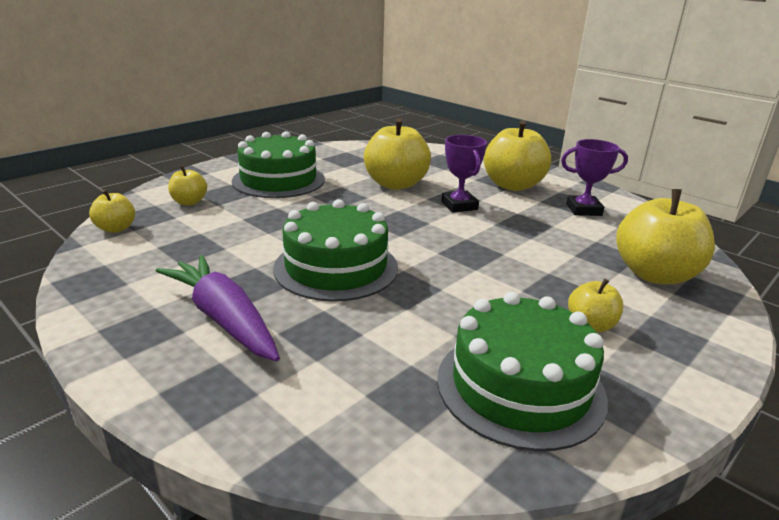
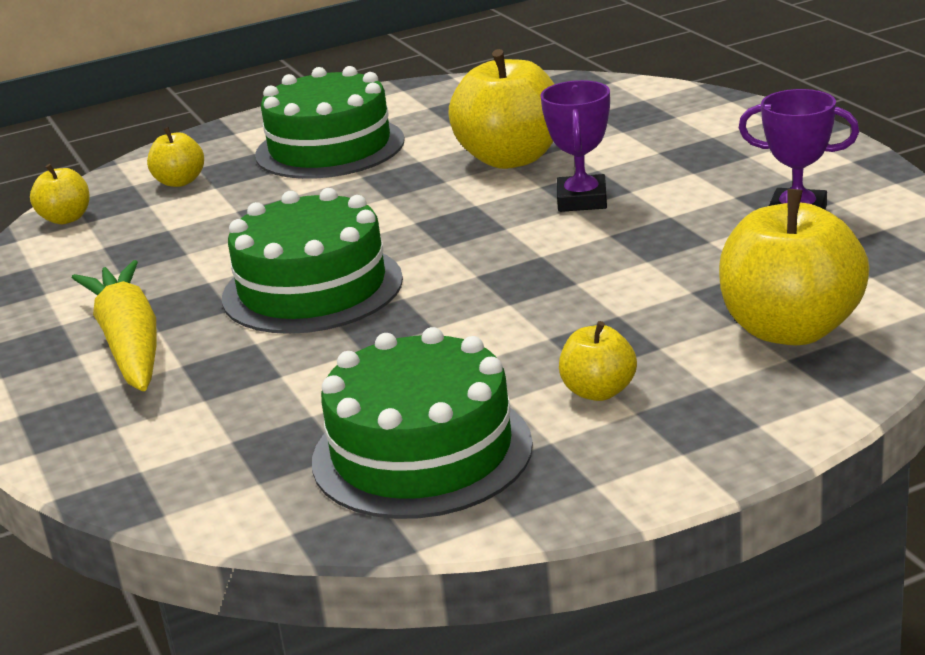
camera: 25 degrees right, 0 degrees up
purple carrot [156,255,280,361] -> yellow carrot [72,260,156,391]
yellow apple [484,120,551,191] -> none

